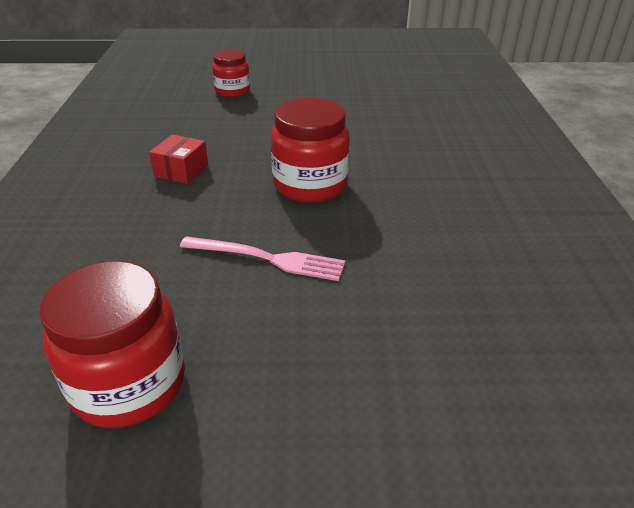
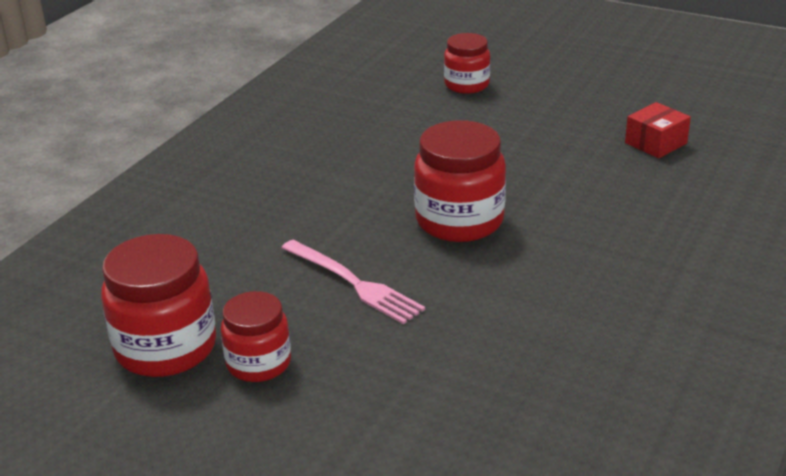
camera: 30 degrees right, 5 degrees down
red box [149,134,208,184] -> red box moved to [625,102,691,158]
none -> red jar [221,291,291,382]

